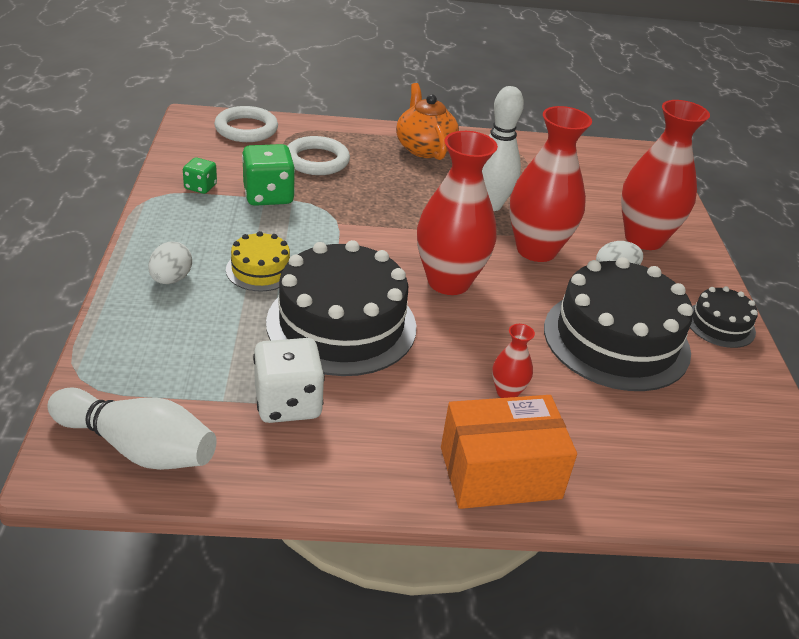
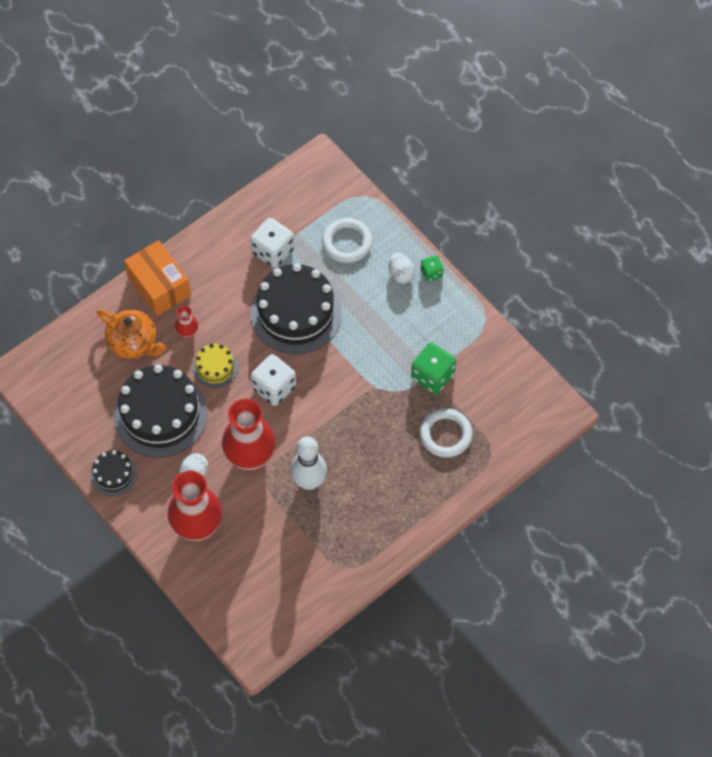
camera: 145 degrees right, 25 degrees up
white bowling pin [47,388,217,470] -> none
green dice [183,157,217,194] -> green dice moved to [421,255,444,282]
white ring [214,106,278,142] -> white ring moved to [322,218,372,263]
yellow cake [226,231,290,291] -> yellow cake moved to [193,344,238,388]
orange teapot [396,83,459,160] -> orange teapot moved to [97,309,166,359]
red vase [417,131,498,295] -> white dice [251,354,296,406]
orange box [441,395,577,509] -> orange box turned 75 degrees counterclockwise [124,240,191,316]

